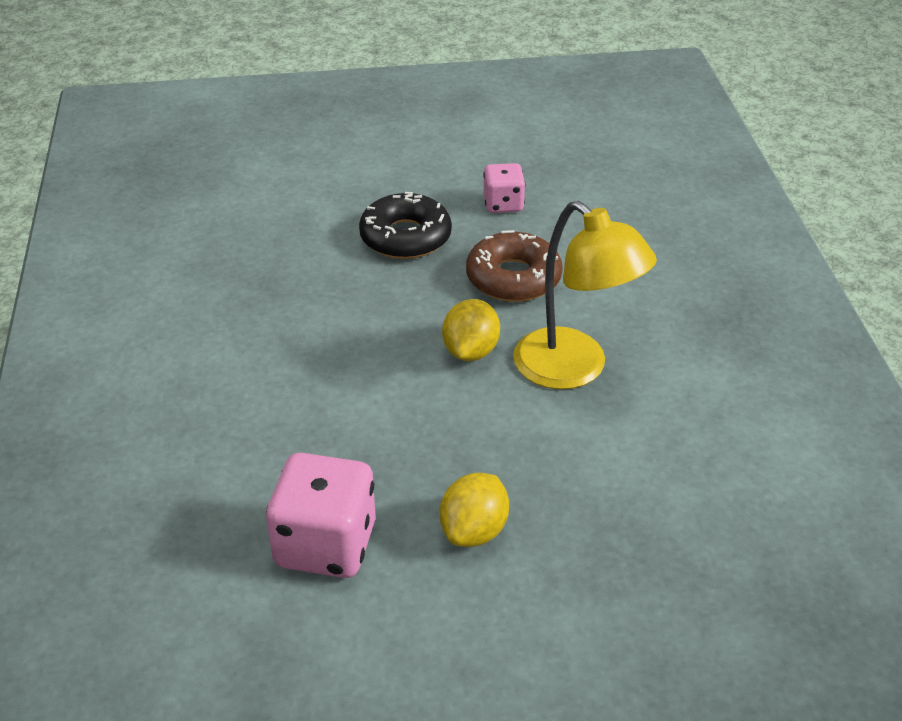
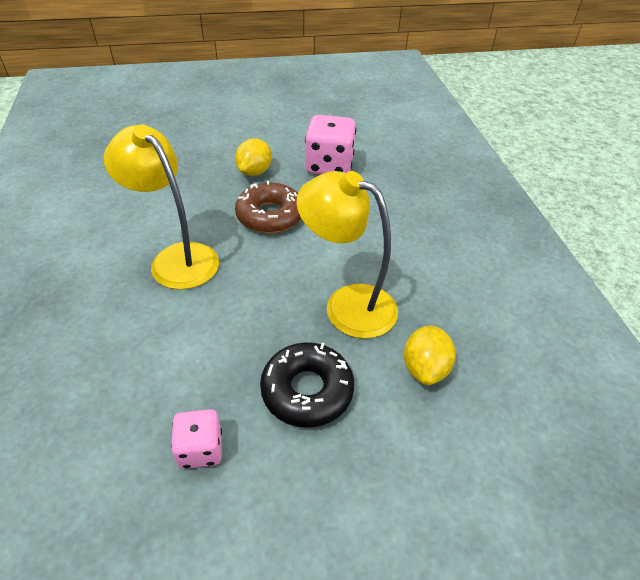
camera: 175 degrees right, 5 degrees up
yellow lemon [442,299,500,361] -> yellow lemon moved to [404,325,456,385]
brown donut [466,230,563,302] -> brown donut moved to [235,181,301,233]
none -> yellow lamp [297,171,398,339]

